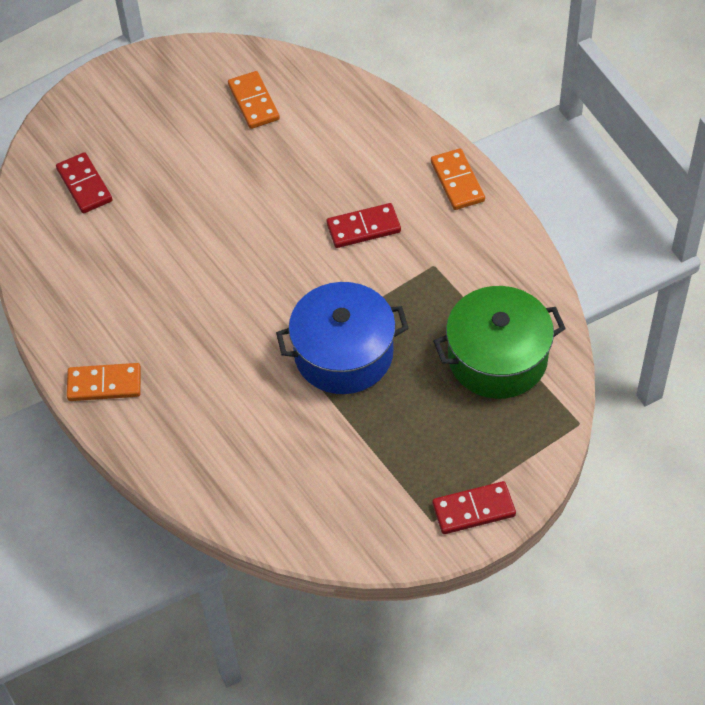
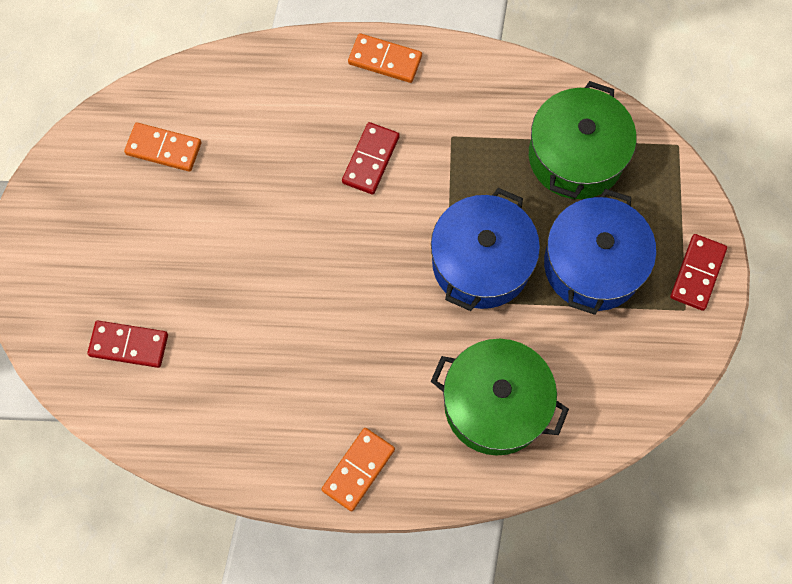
camera: 55 degrees left, 15 degrees up
none -> green pot [431,339,569,455]
none -> blue pot [544,189,656,315]

